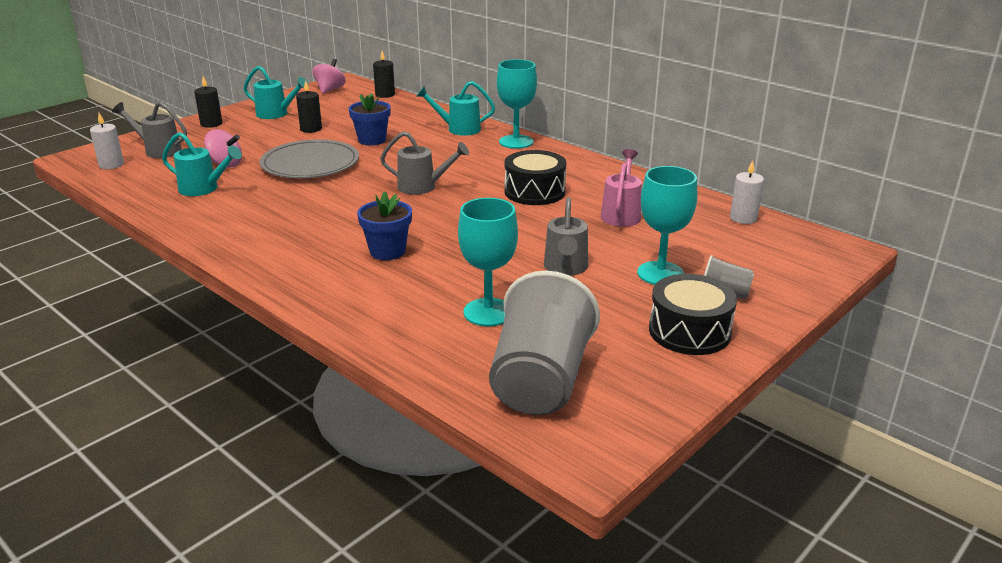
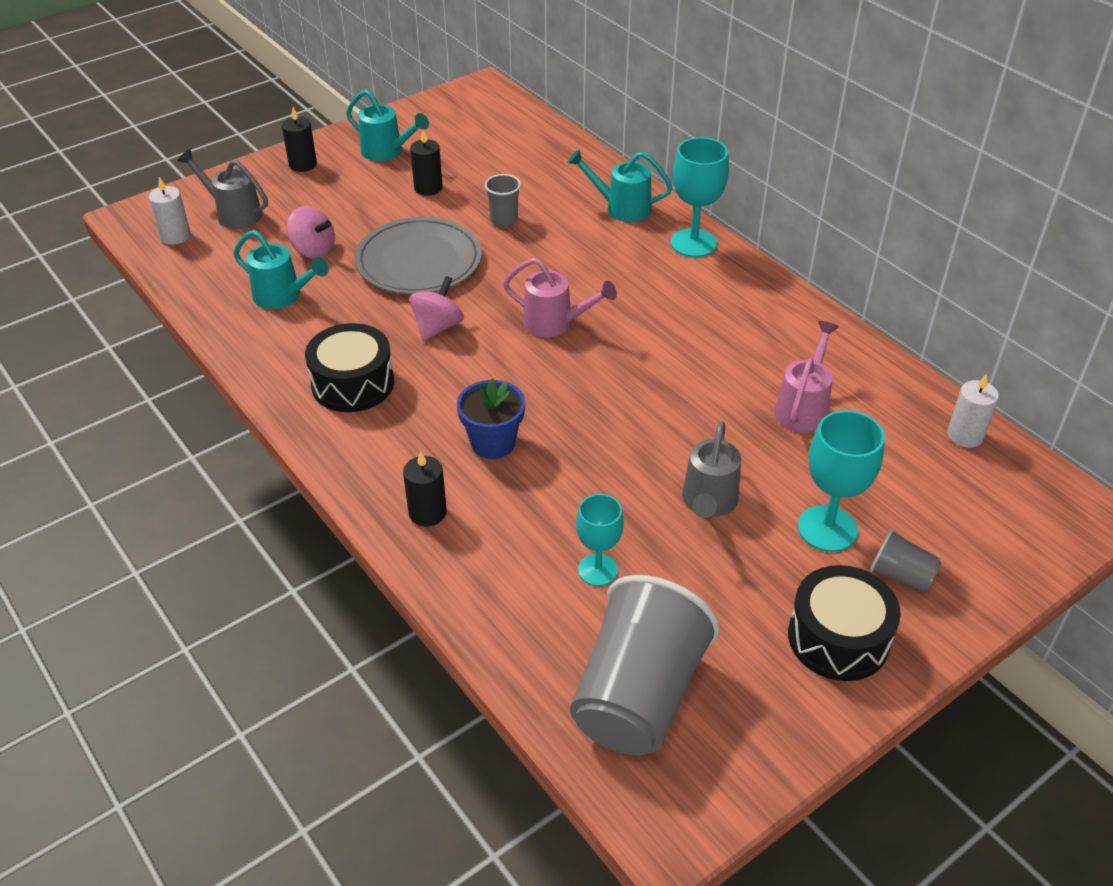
camera: 10 degrees right, 15 degrees up
pink spinning top [312,59,346,94] -> pink spinning top moved to [409,276,464,342]
blue flower pot [349,93,391,145] -> grey cup [485,174,521,227]
black candle [373,51,395,98] -> black candle moved to [403,451,447,526]
grey watering can [380,131,469,195] -> pink watering can [503,258,617,337]
turquoise goblet [458,198,518,326] -> turquoise goblet [576,494,624,586], size x0.65
black drum [504,150,566,205] -> black drum moved to [305,323,394,412]

